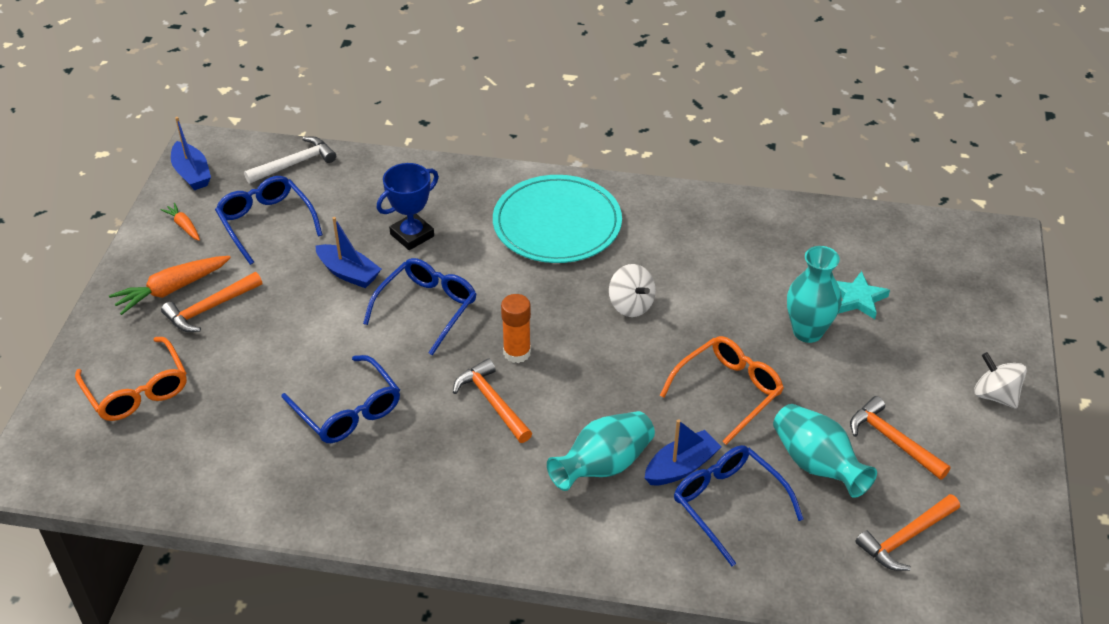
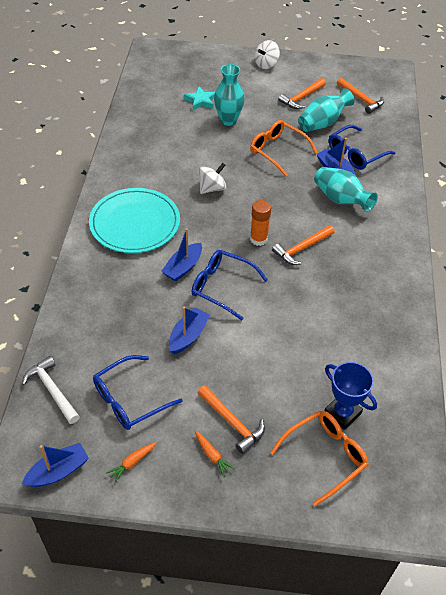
camera: 95 degrees left, 5 degrees up
orange carrot [109,256,231,315] -> orange carrot [195,431,235,477], size x0.55
blue glasses [281,355,400,443] -> none
blue trophy [377,163,439,250] -> blue trophy moved to [325,362,377,430]
none -> blue boat [161,228,202,282]

